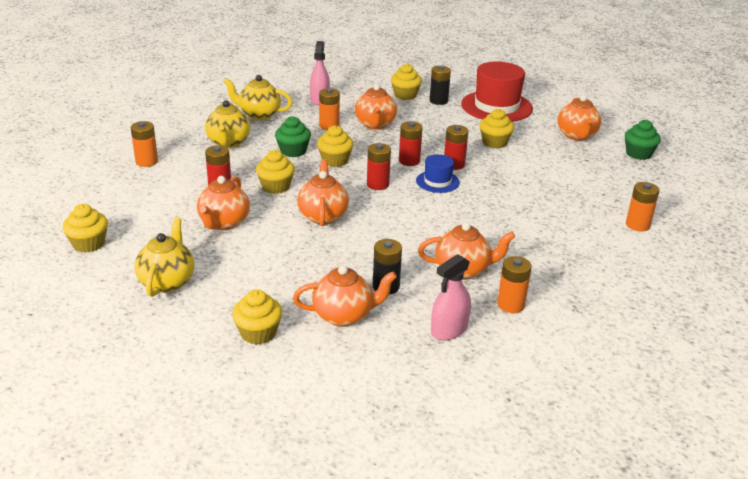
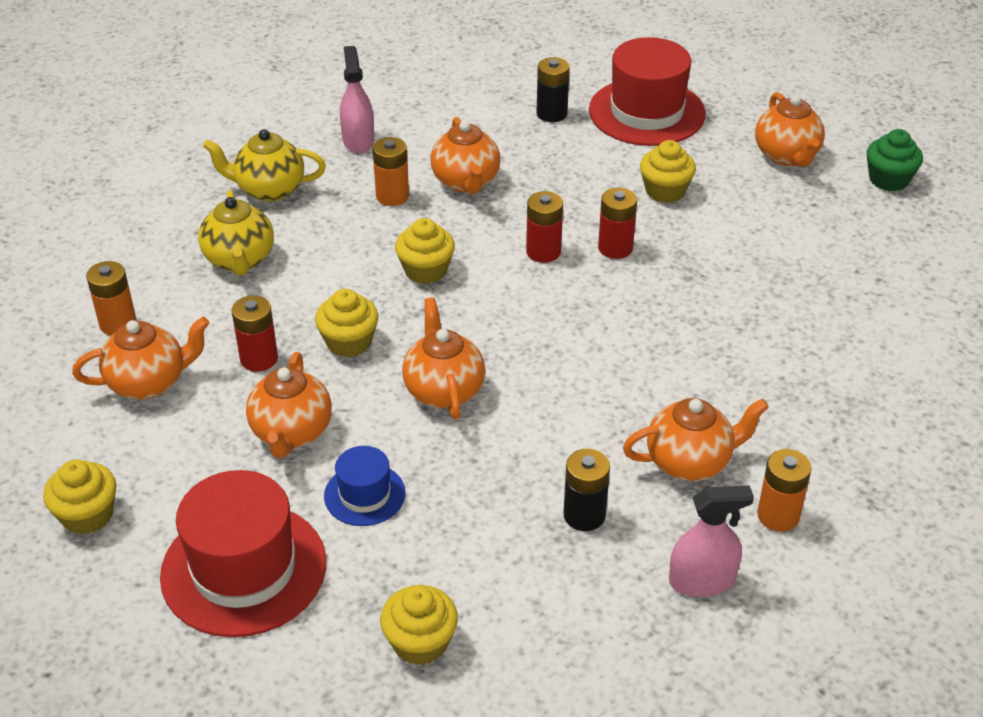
camera: 10 degrees left, 10 degrees up
yellow teapot [135,217,194,297] -> red hat [160,470,326,637]
green cupcake [275,116,311,157] -> none
orange teapot [293,265,397,327] -> orange teapot moved to [72,317,210,400]
red battery [367,143,391,190] -> none
yellow cupcake [391,64,422,100] -> none
blue hat [416,154,460,193] -> blue hat moved to [324,446,406,526]
pink spray bottle [431,254,471,341] -> pink spray bottle turned 135 degrees counterclockwise [669,485,754,597]
orange battery [626,182,660,232] -> none

